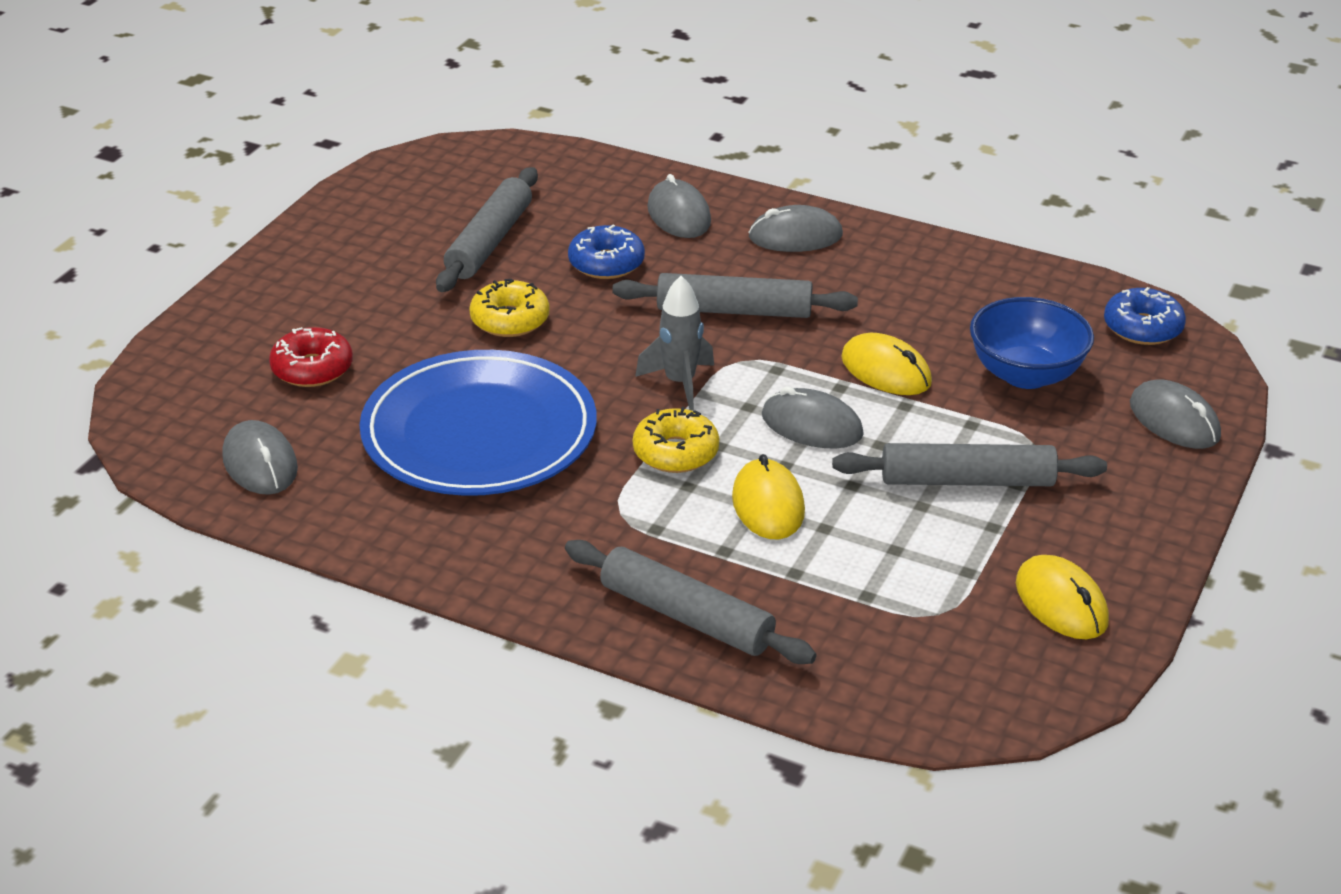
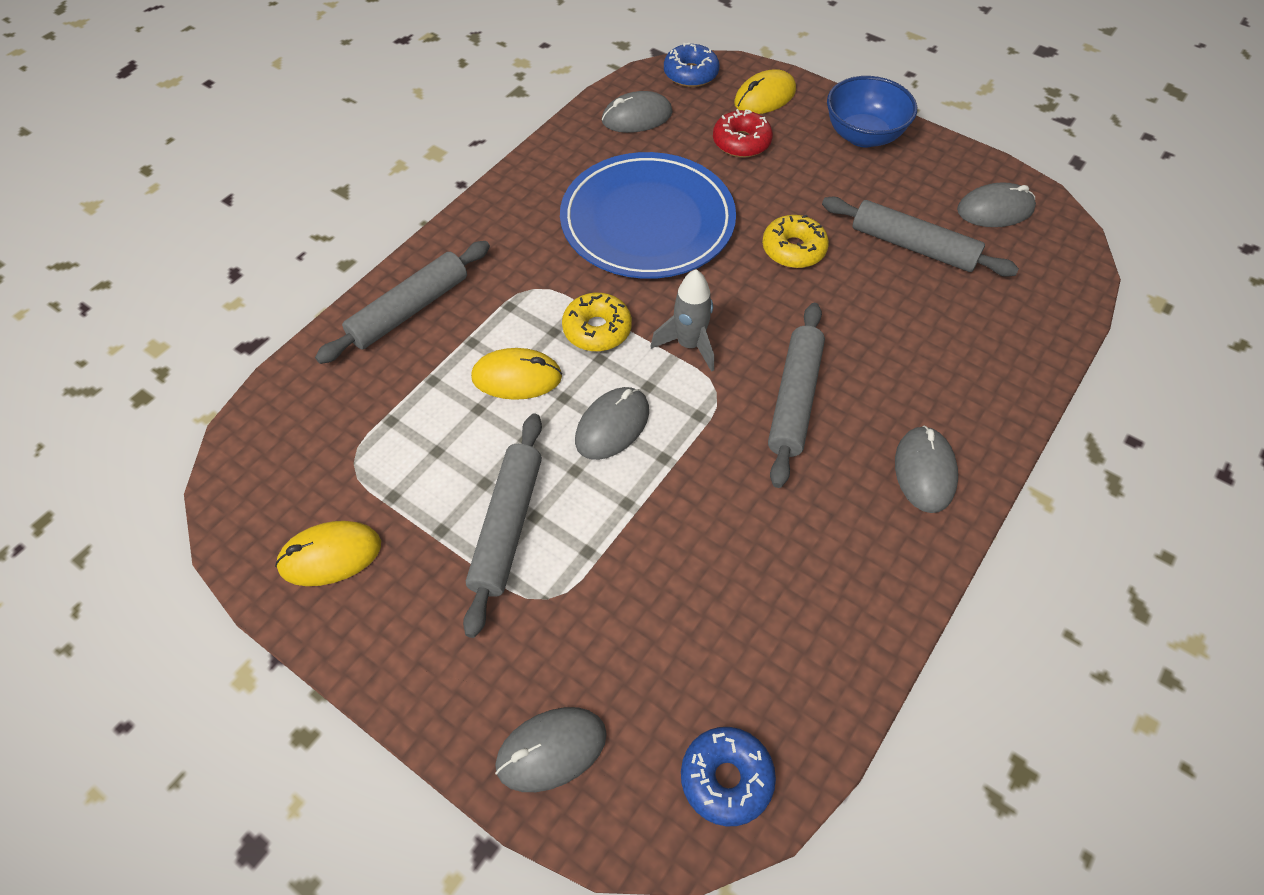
camera: 100 degrees right, 20 degrees up
blue donut [568,225,645,279] -> blue donut moved to [664,43,720,87]
grey mouse [647,174,711,238] -> grey mouse moved to [957,182,1036,227]
yellow mouse [841,333,932,395] -> yellow mouse moved to [734,69,796,114]
blue bowl [970,297,1094,389] -> blue bowl moved to [827,76,917,148]

